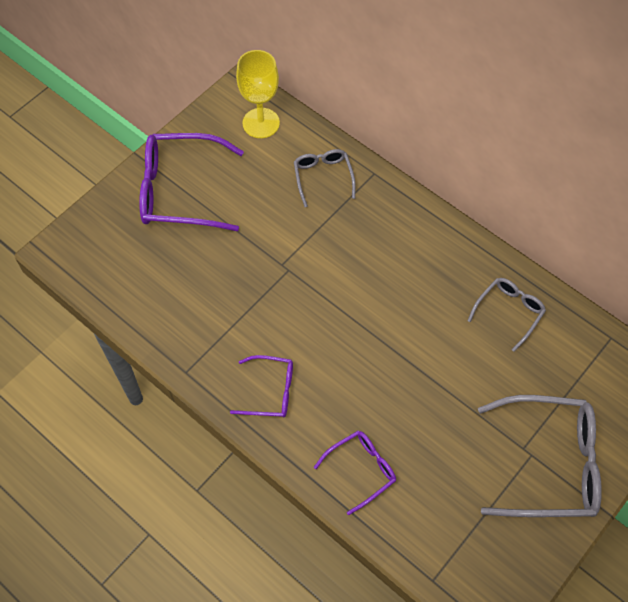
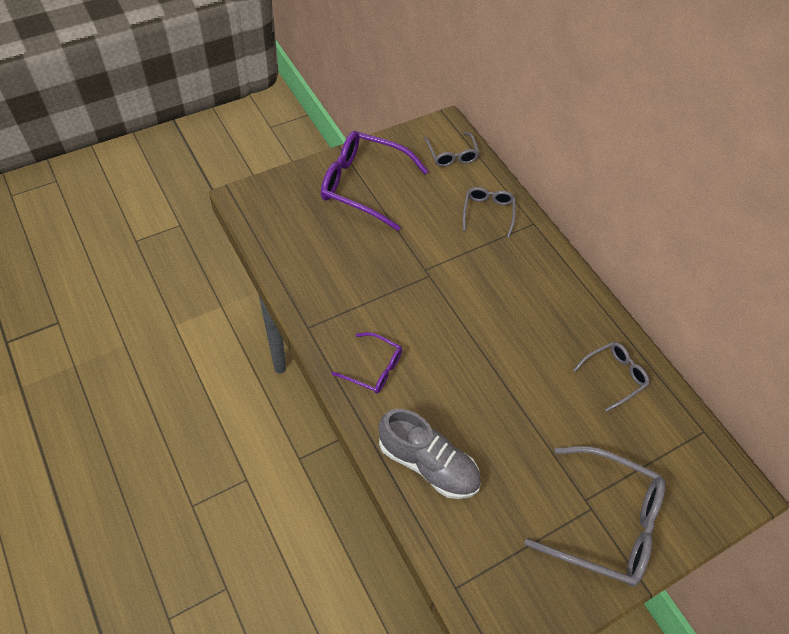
camera: 15 degrees right, 5 degrees down
yellow goblet [236,50,280,138] -> grey glasses [425,132,479,167]
purple glasses [314,431,396,515] -> grey shoe [379,409,481,499]

